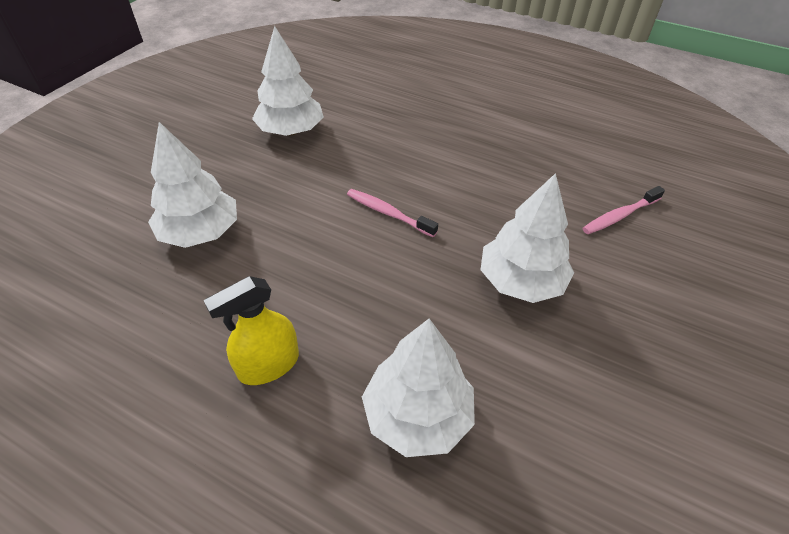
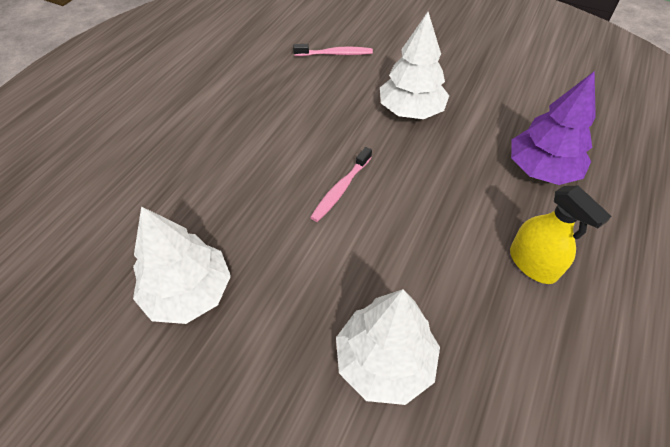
camera: 90 degrees left, 5 degrees up
white tree [362,319,475,457] -> purple tree [511,71,596,185]
pink toothbrush [582,186,665,234] -> pink toothbrush turned 60 degrees counterclockwise [293,44,373,56]

